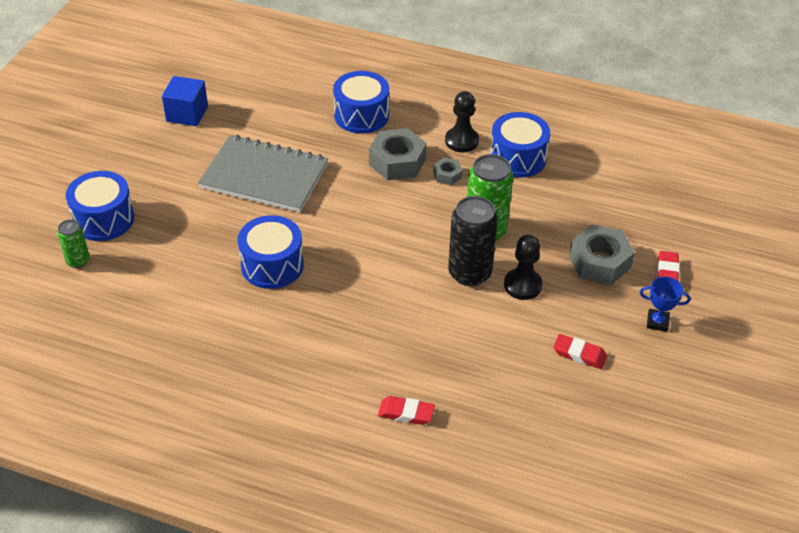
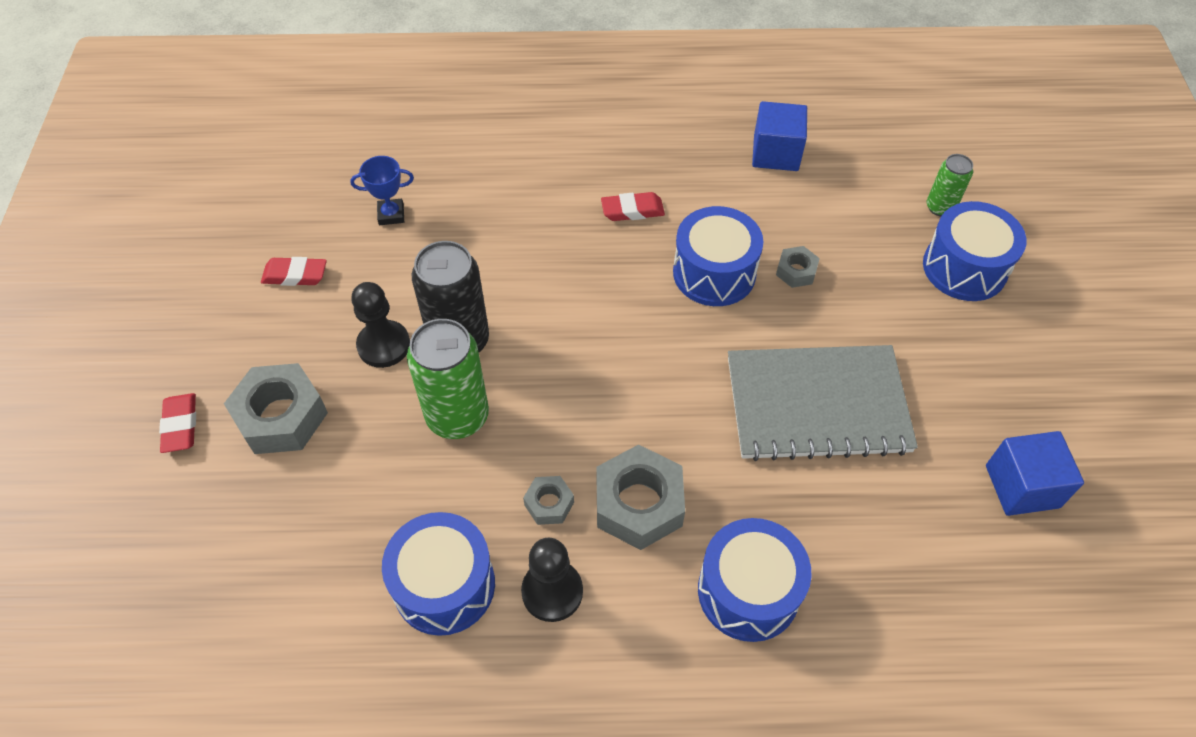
camera: 160 degrees right, 10 degrees up
red eraser [378,396,435,425] -> red eraser moved to [601,192,665,221]
blue trophy [640,276,691,332] -> blue trophy moved to [350,156,414,225]
none -> blue cube [752,101,807,171]
none -> grey nut [776,246,820,288]

